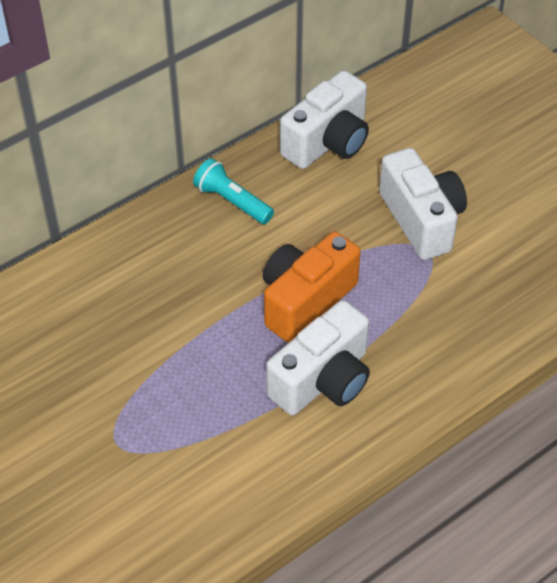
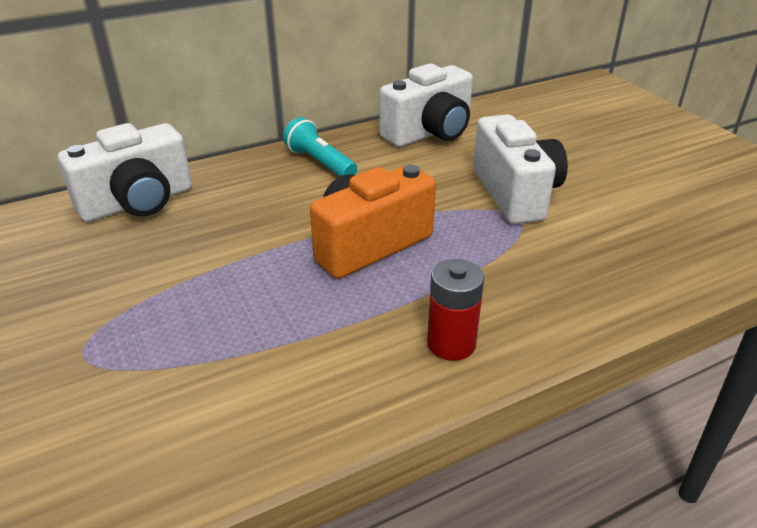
camera: 10 degrees right, 15 degrees down
white camera [266,300,370,416] -> white camera moved to [58,123,192,222]
none -> red battery [427,259,484,361]

